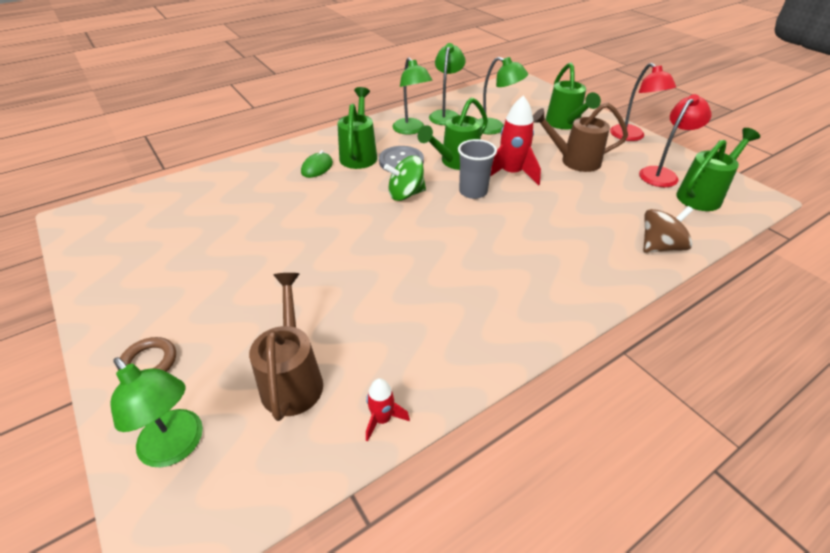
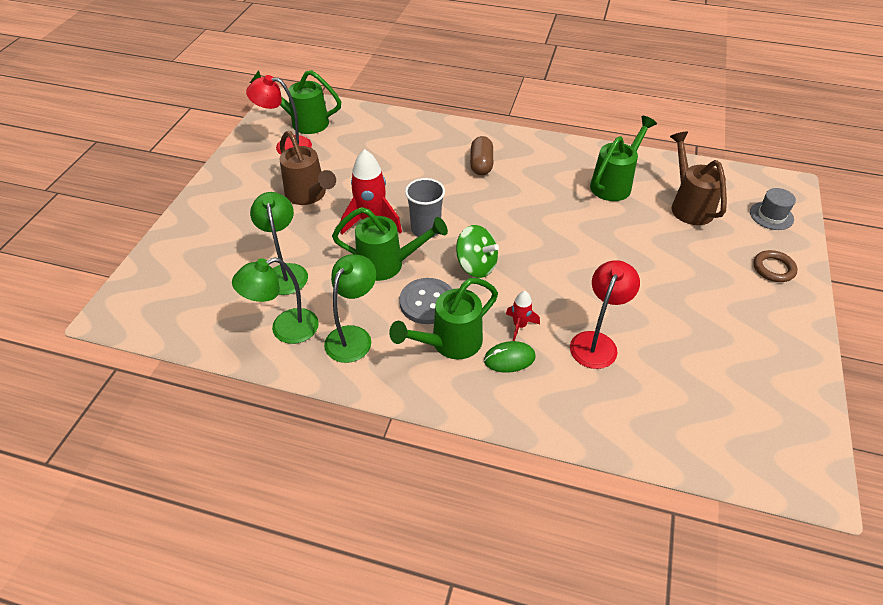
camera: 130 degrees left, 5 degrees up
green lamp [111,357,203,468] -> grey hat [750,188,796,230]
brown watering can [249,273,323,421] -> brown watering can turned 120 degrees clockwise [670,131,727,225]
red rocket [366,378,410,441] -> red rocket moved to [506,291,540,341]
green watering can [545,62,601,129] -> green watering can moved to [590,116,657,201]
red lamp [610,63,676,141] -> red lamp moved to [570,260,640,369]
brown spinning top [644,206,693,253] -> none
none -> brown capsule [470,136,493,175]

